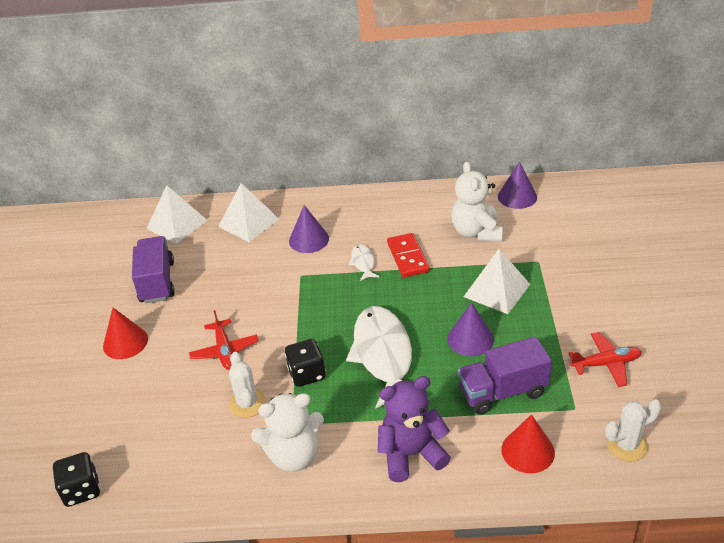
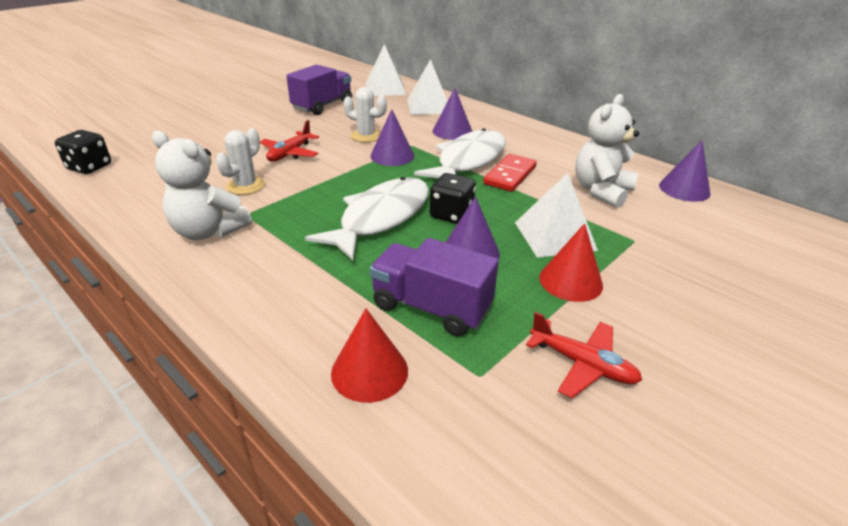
camera: 40 degrees right, 5 degrees down
red cone [103,308,148,359] -> red cone moved to [539,223,603,302]
black dice [285,339,326,387] -> black dice moved to [430,173,476,224]
white fish [348,244,379,281] -> white fish [414,128,506,178], size x2.22
purple teddy bear [378,376,451,482] -> none
white cactus [605,400,661,461] -> white cactus moved to [343,87,387,142]
none -> purple cone [371,109,415,166]

